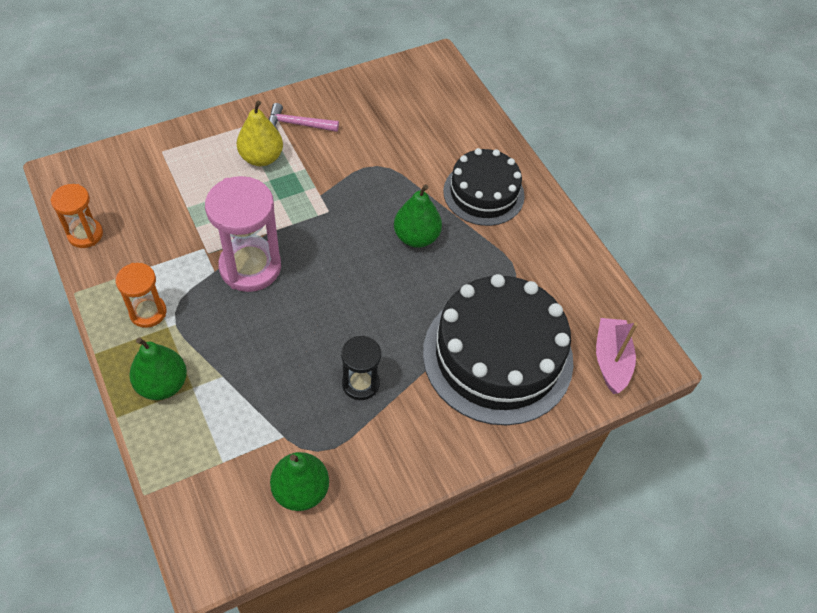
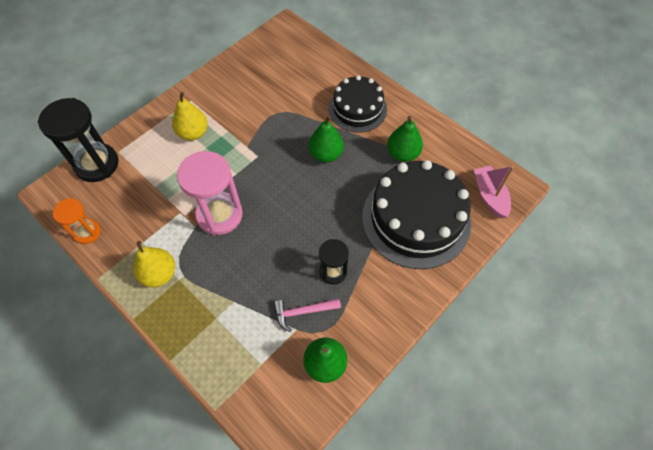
camera: 15 degrees left, 5 degrees up
orange hourglass [116,263,166,328] -> yellow pear [133,241,175,287]
green pear [129,337,187,400] -> green pear moved to [387,116,423,162]
pink hammer [269,103,339,132] -> pink hammer moved to [274,299,341,332]
none -> black hourglass [38,98,118,182]

